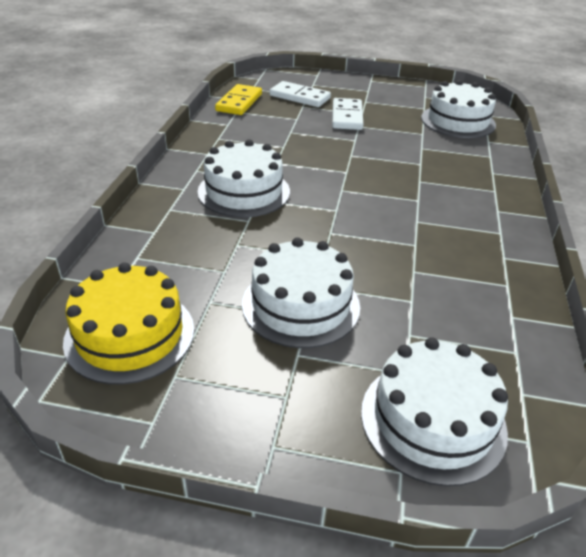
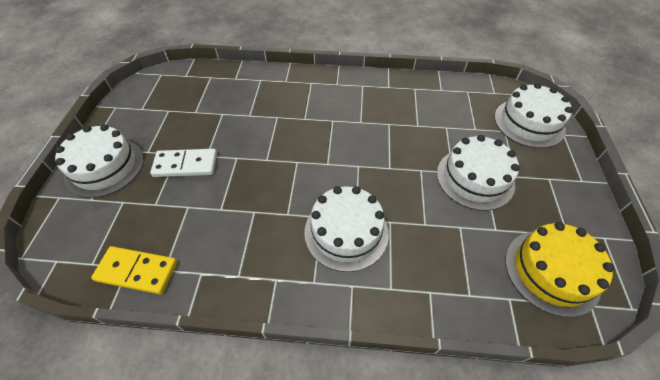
camera: 95 degrees left, 15 degrees up
white domino [270,81,331,107] -> none
white cake [421,80,496,138] -> white cake moved to [55,124,144,198]

